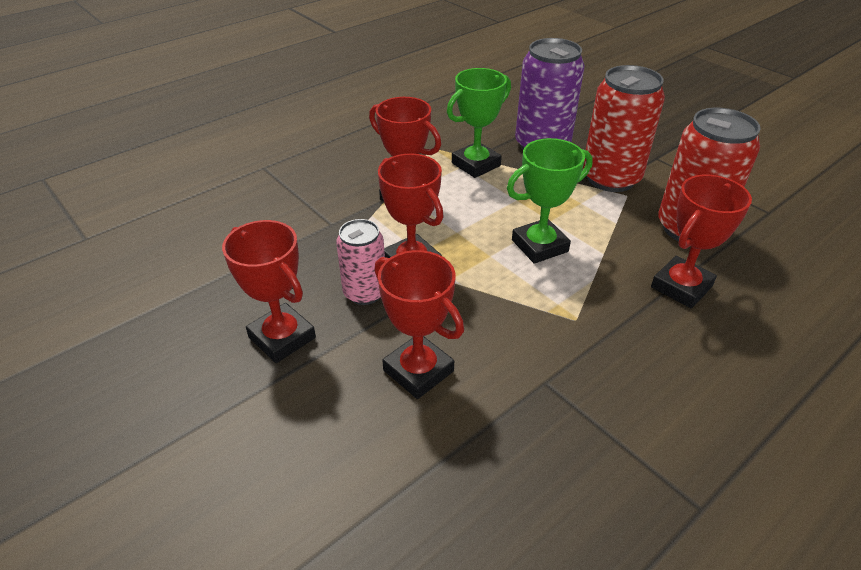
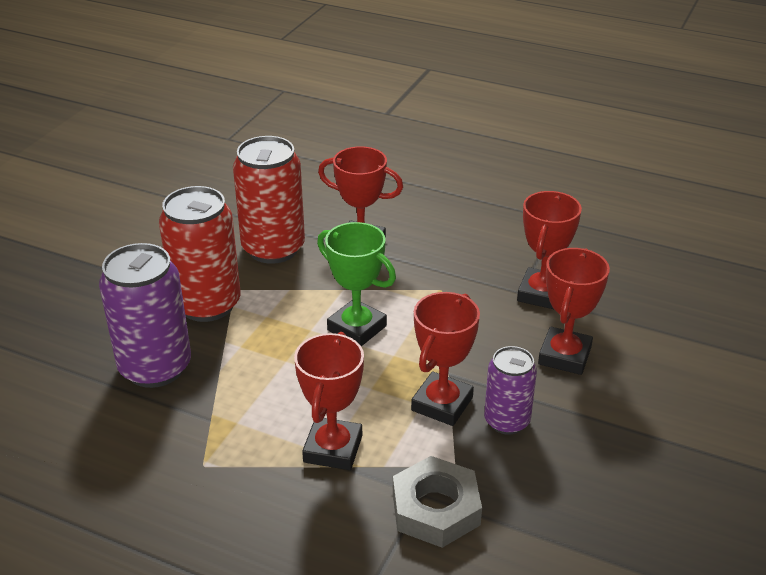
camera: 115 degrees left, 5 degrees down
red trophy [222,220,316,363] -> red trophy moved to [517,191,582,309]
pink can [336,219,385,305] -> purple can [484,346,537,435]
green trophy [447,68,511,178] -> none
none -> grey nut [393,456,482,548]

